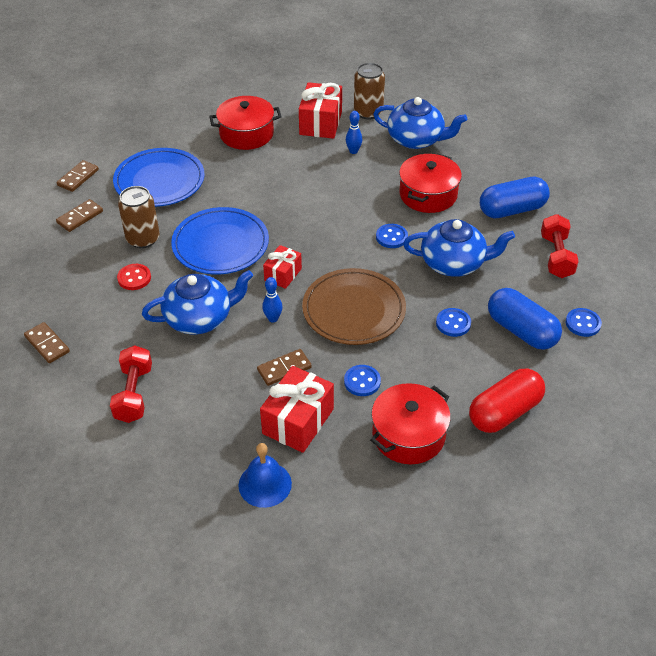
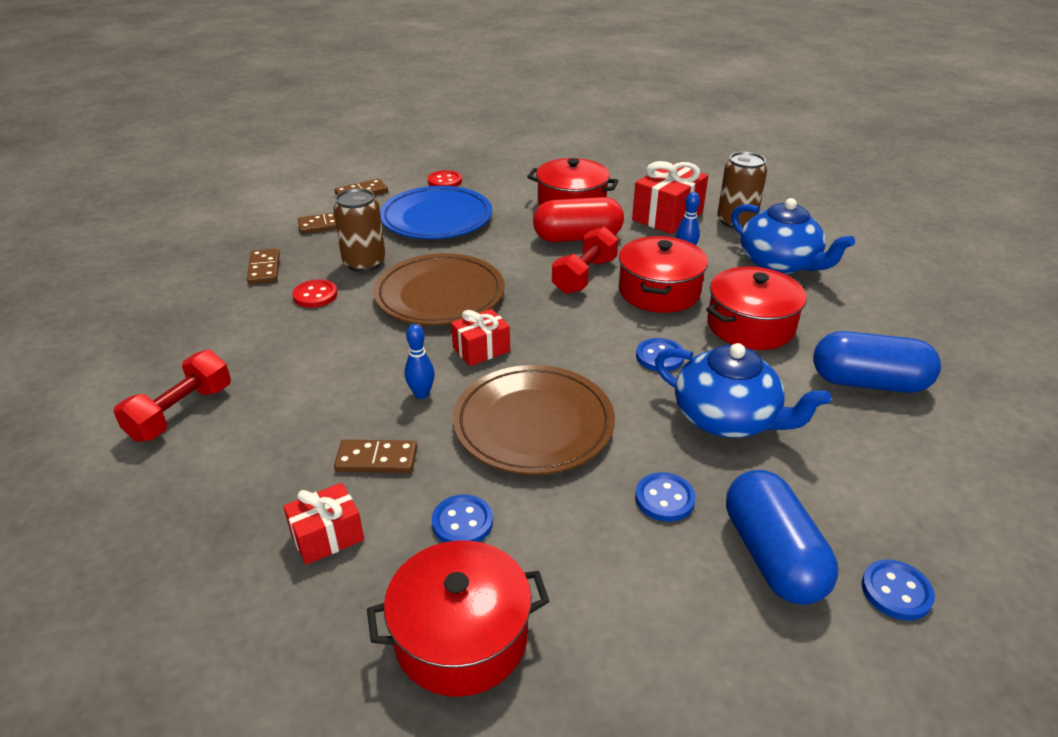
camera: 30 degrees right, 10 degrees down
brown domino [24,322,70,363] -> brown domino moved to [247,248,280,284]
blue teapot [142,270,253,334] -> none
blue plate [171,207,269,274] -> brown plate [373,253,505,325]
blue bell [238,443,292,508] -> none
red gift [260,366,334,453] -> red gift [283,483,364,565], size x0.60
red capsule [469,369,545,433] -> red capsule moved to [533,197,624,242]
red dumbbell [541,214,579,278] -> red dumbbell moved to [552,227,618,294]
none -> red button [428,170,462,187]
none -> red pot [619,236,708,313]

